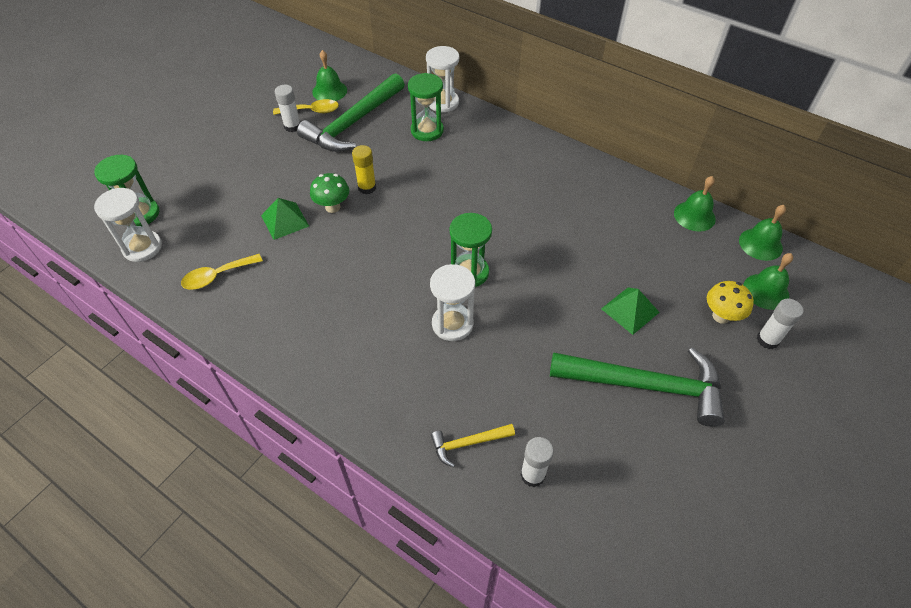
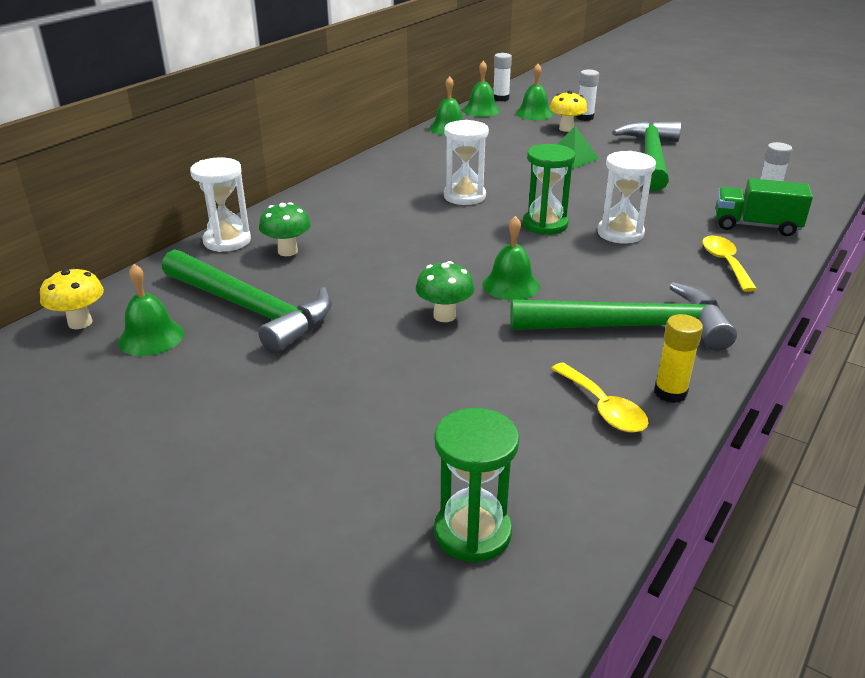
camera: 90 degrees left, 20 degrees down
white hourglass [94,188,162,262] -> white hourglass moved to [444,120,489,205]
green pyramid [261,198,309,240] -> none
yellow spoon [273,99,339,115] -> yellow spoon moved to [702,236,757,292]
white glue stick [275,85,300,132] -> white glue stick moved to [493,53,512,101]
yellow glue stick [352,145,376,194] -> yellow glue stick moved to [654,314,703,403]
green hourglass [408,73,444,141] -> green mushroom [259,202,311,256]
yellow hammer [431,424,515,467] -> green truck [716,178,813,236]
none -> yellow mushroom [40,267,104,329]
none -> green bell [482,216,540,300]
none -> green hammer [510,282,737,351]

